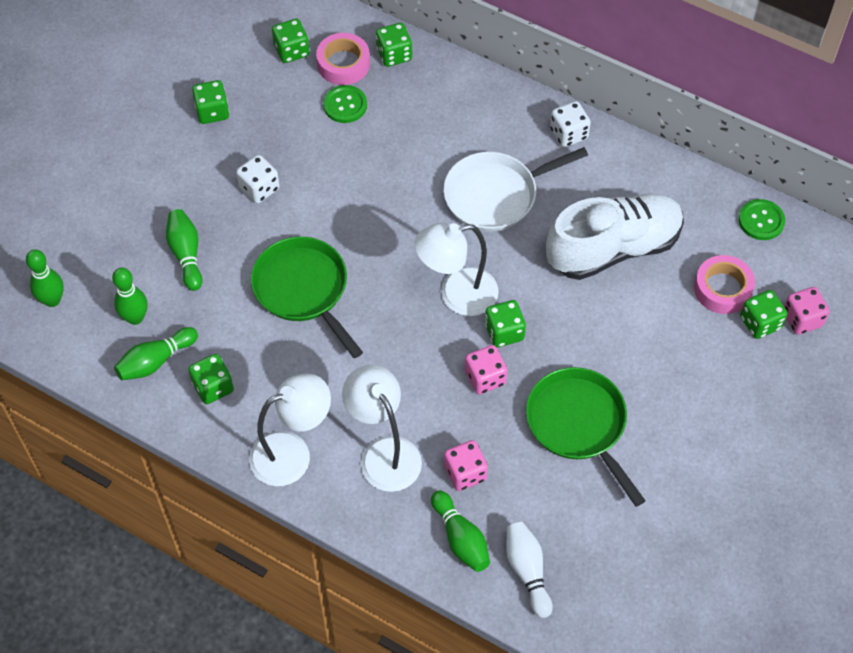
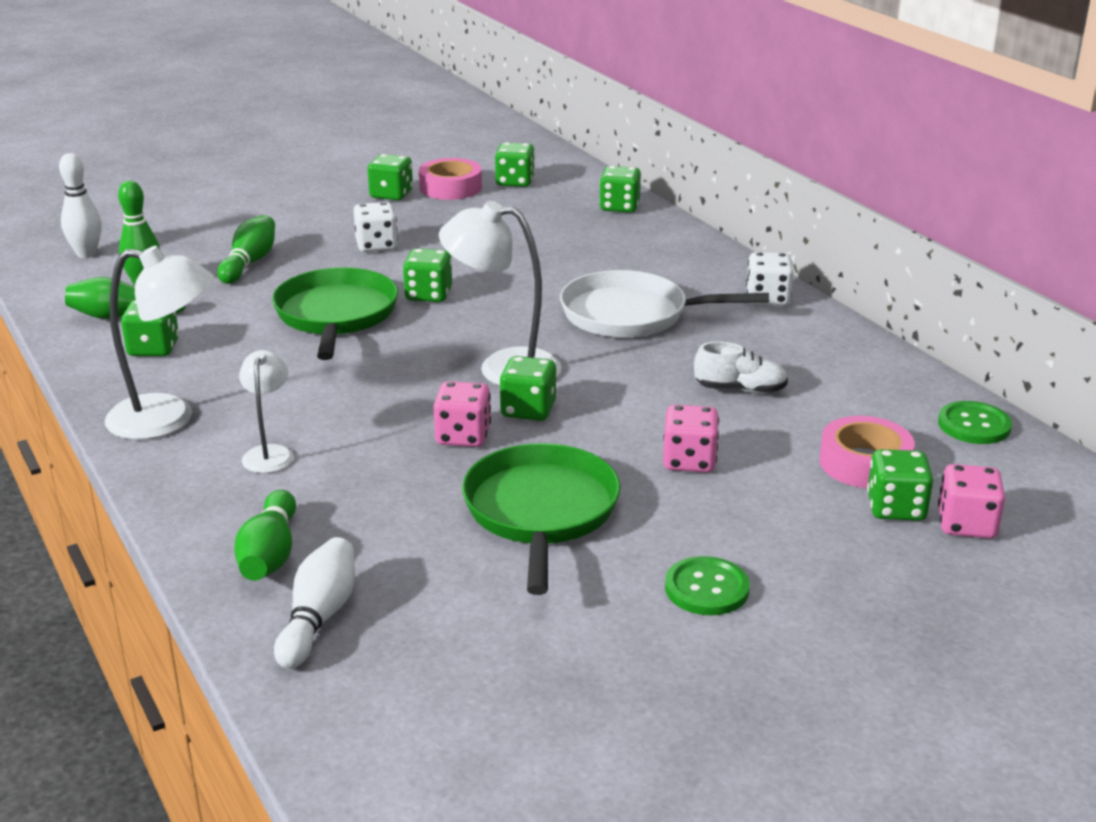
camera: 30 degrees right, 30 degrees down
green bowling pin [26,249,64,307] -> white bowling pin [59,153,102,258]
pink tape [316,33,370,85] -> pink tape moved to [419,158,482,200]
green button [323,85,367,123] -> green button moved to [665,556,750,615]
white lamp [342,365,422,492] -> white lamp [239,350,293,473], size x0.57
pink dice [444,440,488,491] -> pink dice moved to [663,405,719,473]
white shoe [546,194,684,280] -> white shoe [694,342,788,394], size x0.43
none -> green dice [403,248,452,302]

